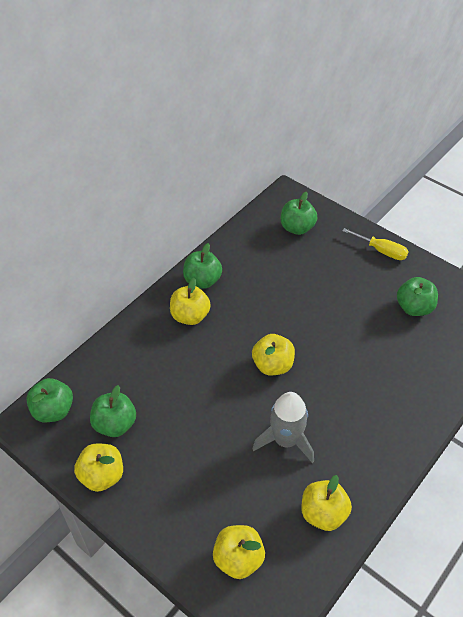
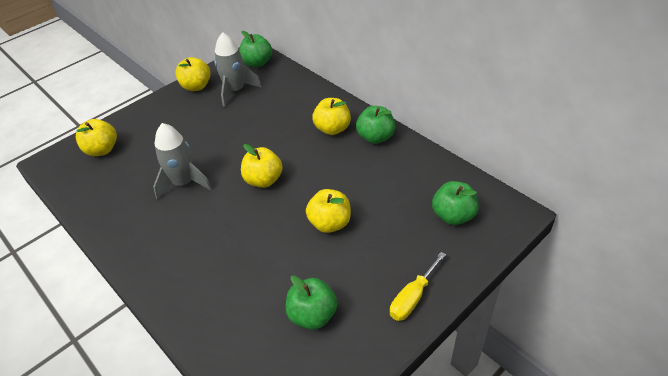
camera: 100 degrees right, 5 degrees down
green apple [90,385,136,437] -> grey rocket [214,32,262,107]
yellow apple [301,475,352,531] -> yellow apple moved to [306,189,351,233]

